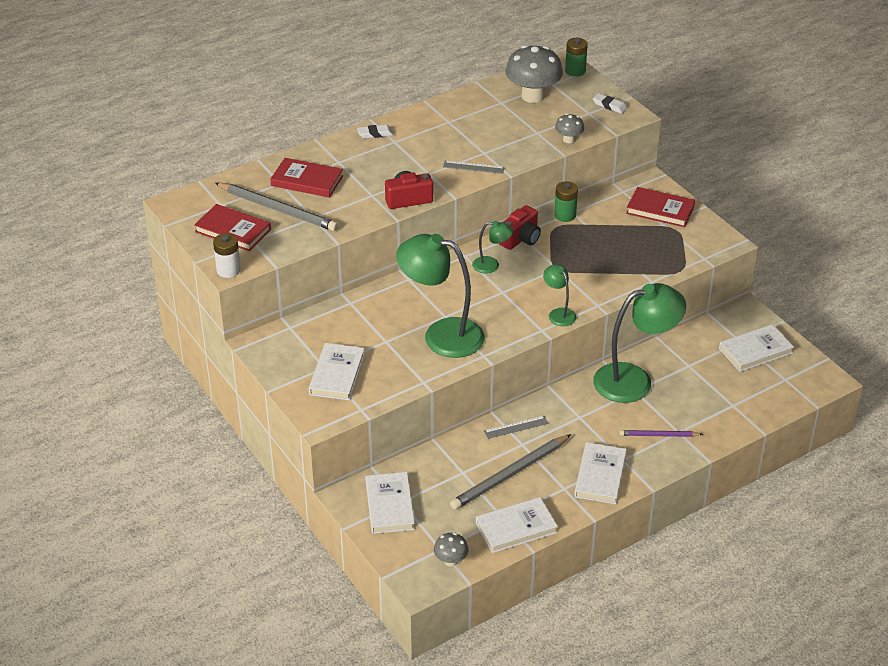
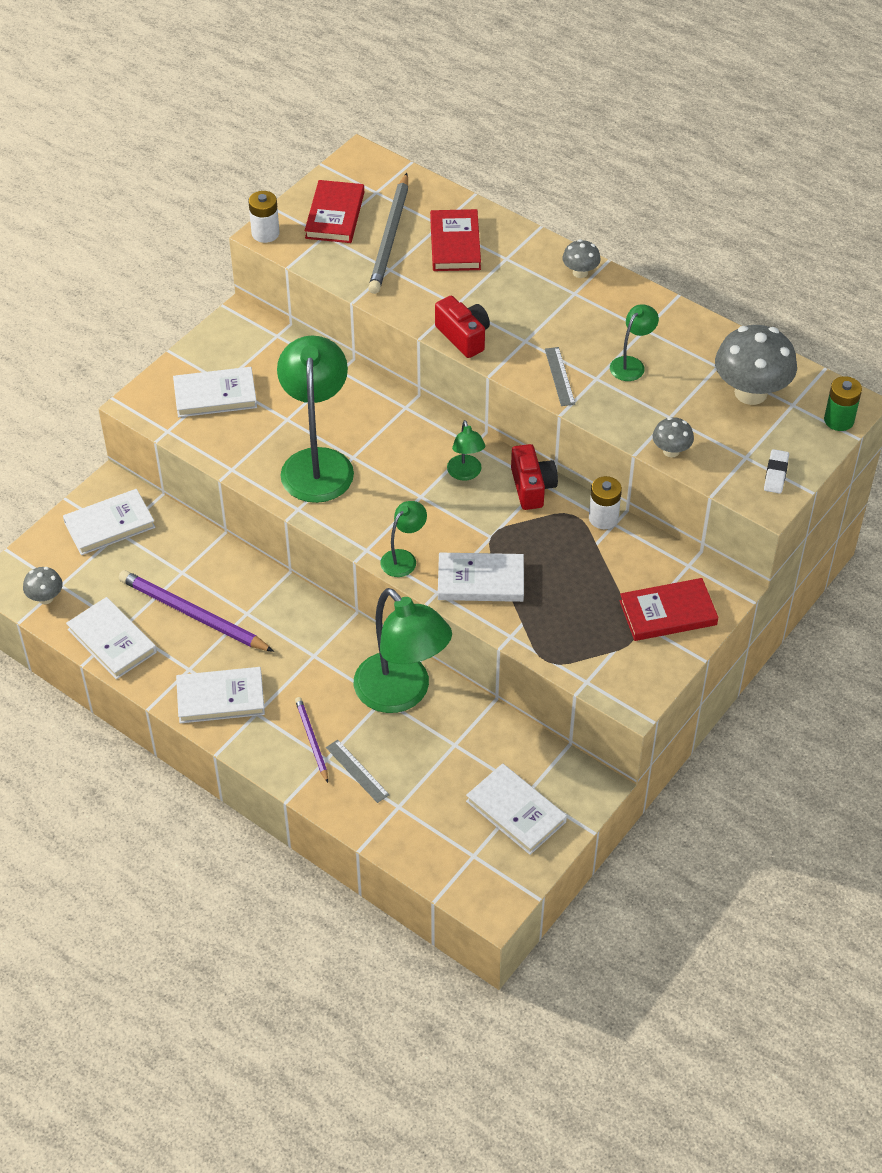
camera: 70 degrees right, 10 degrees up
white eraser [357,125,394,139] -> grey mushroom [562,239,601,278]
grey pencil [450,434,571,510] -> purple pencil [118,570,274,652]
grey ruler [484,416,548,439] -> grey ruler moved to [326,739,390,803]
red camera [499,205,541,250] -> red camera turned 120 degrees counterclockwise [511,444,558,510]
green battery [554,181,578,222] -> white battery [589,476,622,529]
red book [626,187,695,227] -> red book turned 75 degrees clockwise [620,578,718,641]
none -> white book [438,553,524,602]
none -> green lamp [610,304,659,381]

